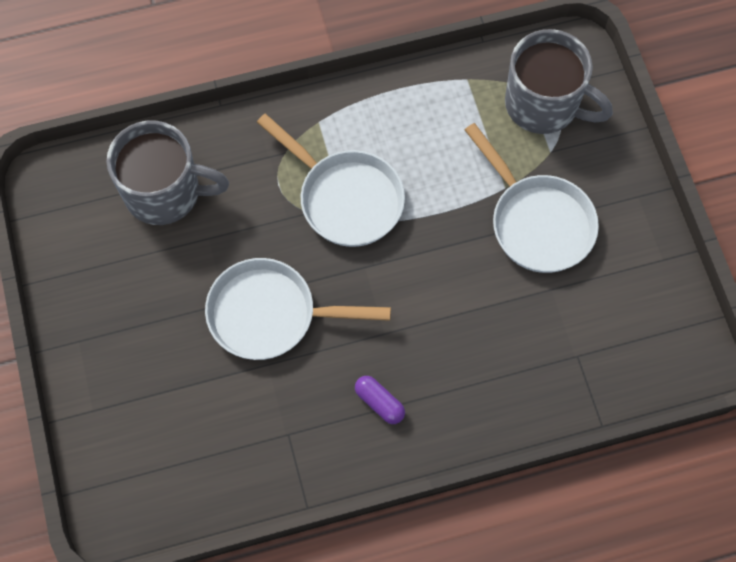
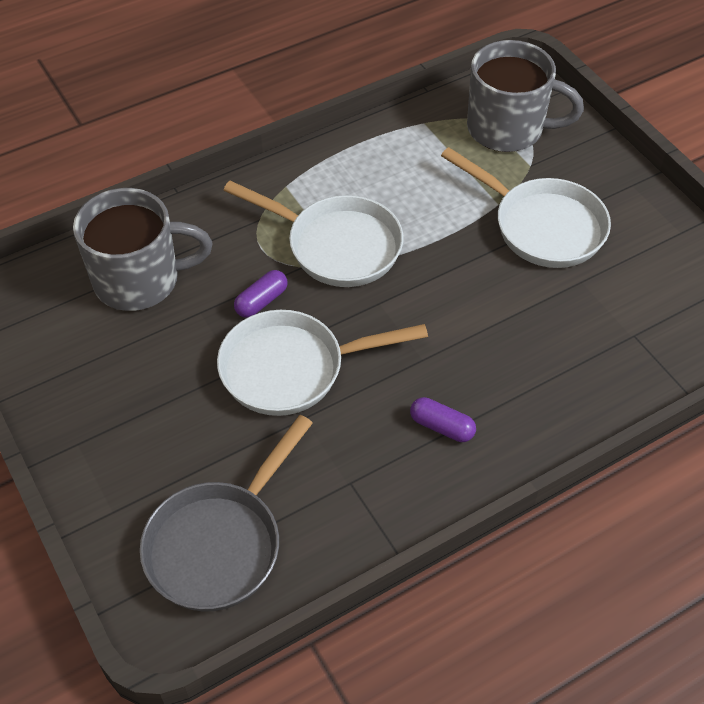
camera: 15 degrees left, 15 degrees down
none -> grey pan [140,415,313,611]
none -> purple capsule [234,270,288,318]

